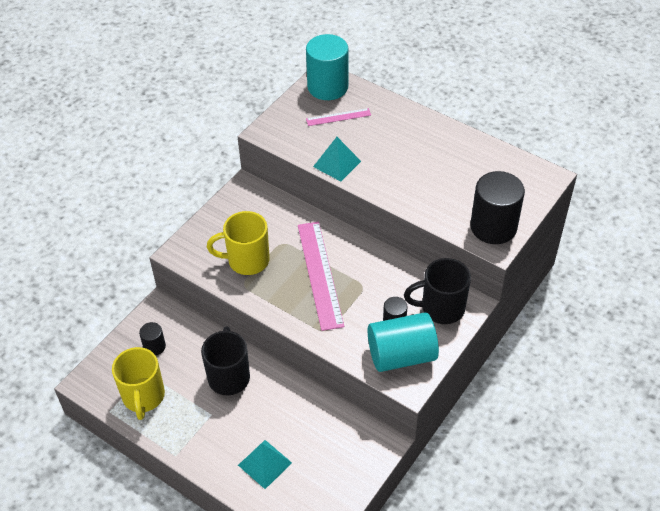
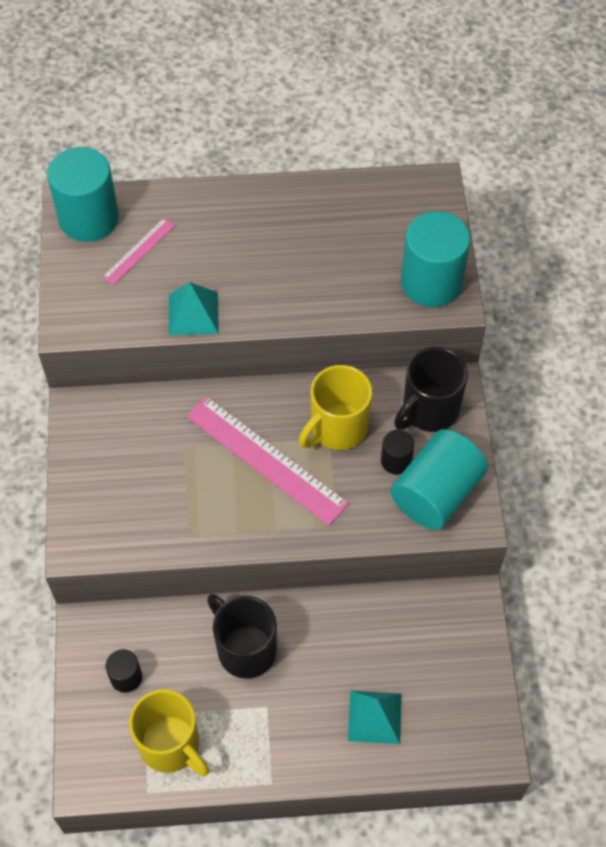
camera: 40 degrees left, 10 degrees up
yellow mug [207,211,270,275] -> yellow mug moved to [299,365,372,450]
black cylinder [470,171,525,244] -> turquoise cylinder [401,211,470,307]

